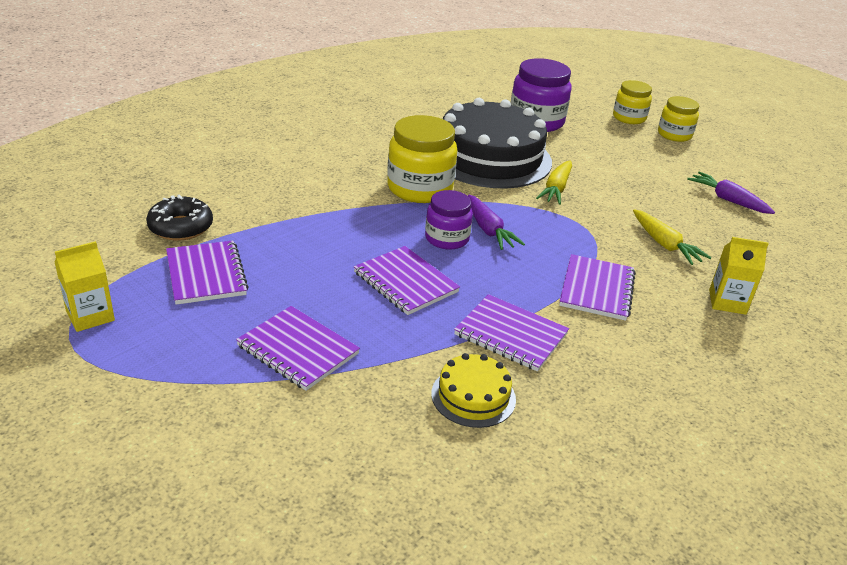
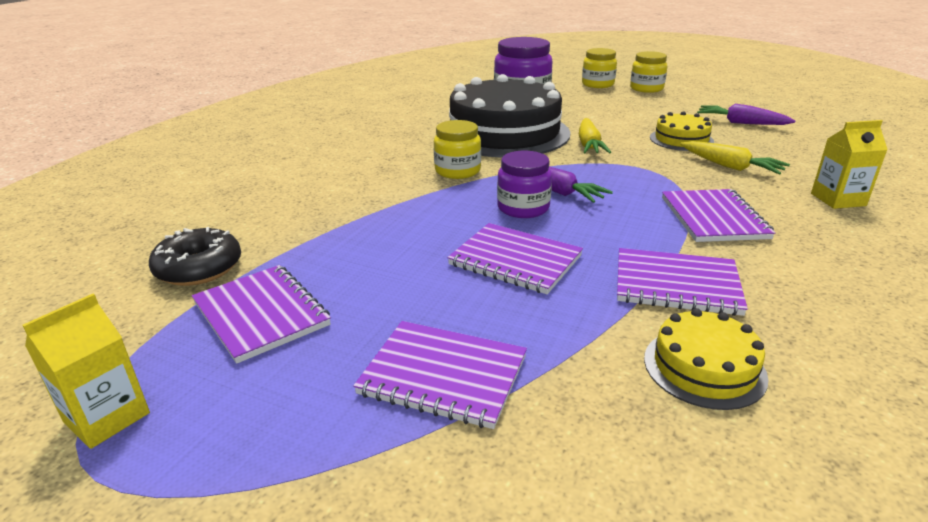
camera: 15 degrees left, 5 degrees down
yellow jar [387,115,457,203] -> yellow jar [434,120,481,179], size x0.62
none -> yellow cake [650,111,714,151]

